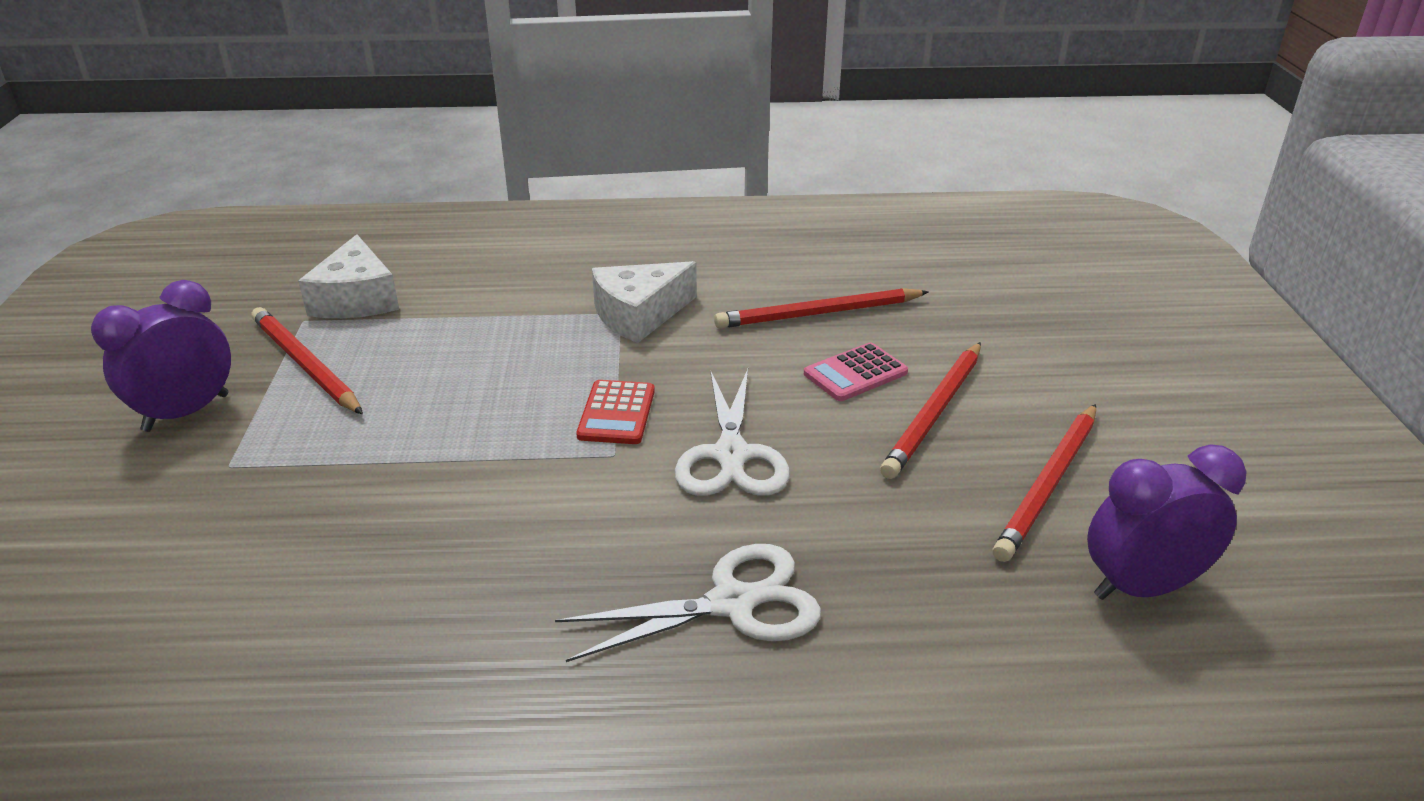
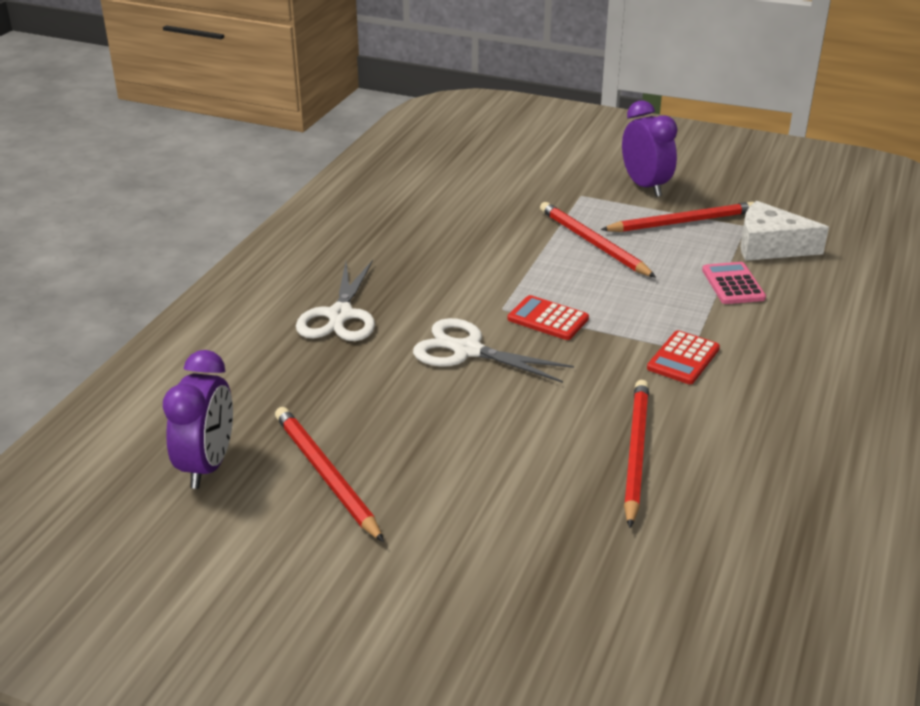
camera: 115 degrees right, 0 degrees up
white cheese [592,261,697,343] -> red calculator [647,330,720,384]
pink calculator [804,342,908,401] -> pink calculator moved to [702,262,766,304]
red pencil [880,342,981,479] -> red pencil moved to [540,202,656,278]

